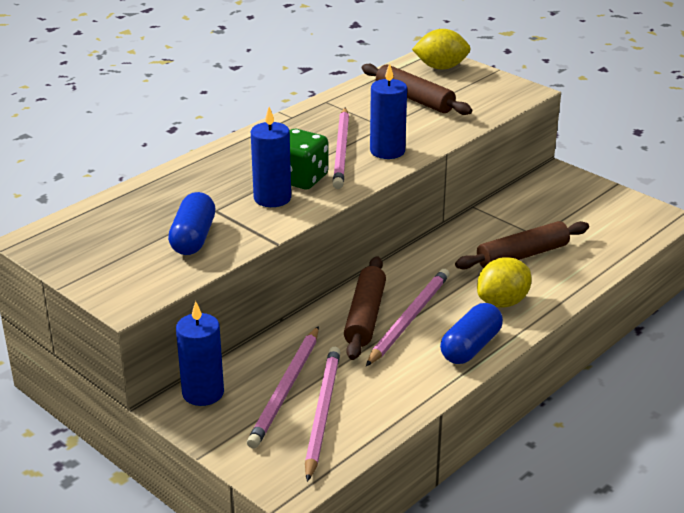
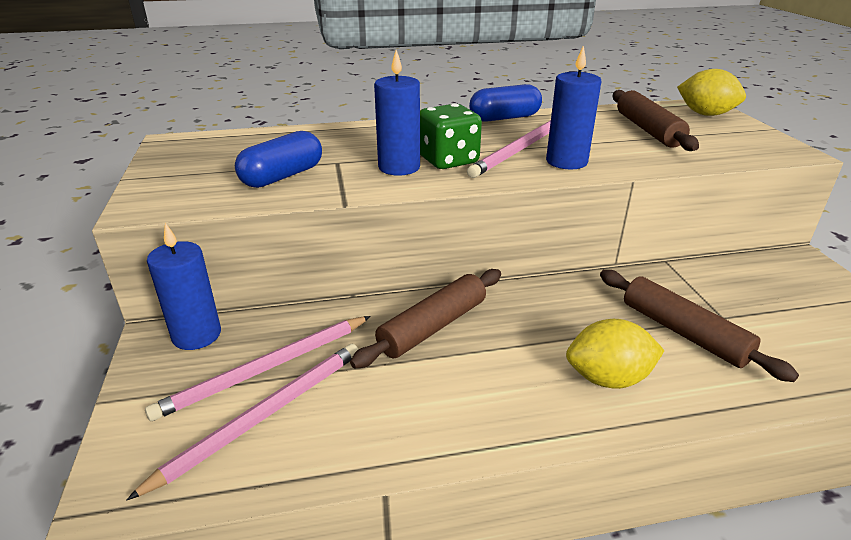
camera: 35 degrees right, 0 degrees up
pink pencil [366,269,450,366] -> none
blue capsule [440,303,503,364] -> blue capsule moved to [469,84,542,122]
brown rolling pin [455,221,589,270] -> brown rolling pin turned 45 degrees clockwise [600,270,799,382]

